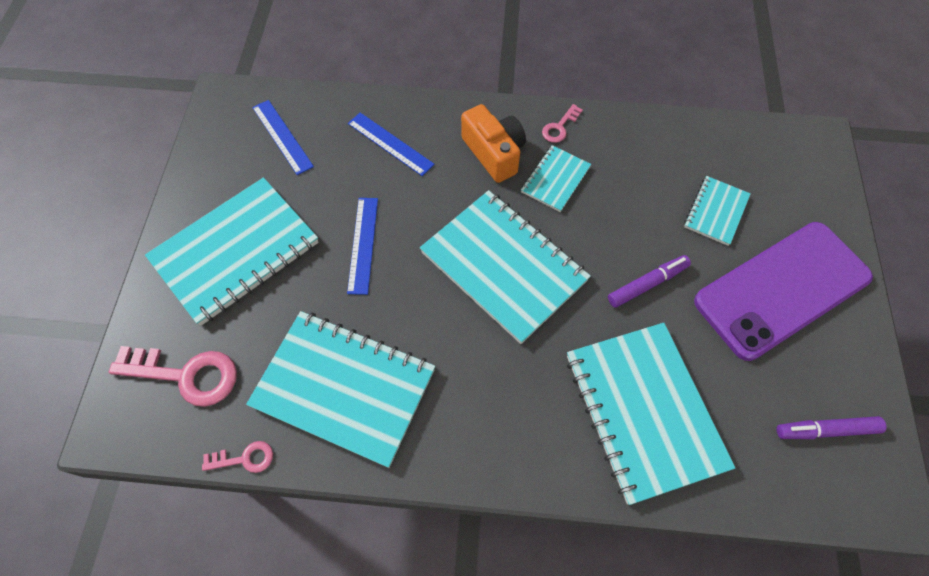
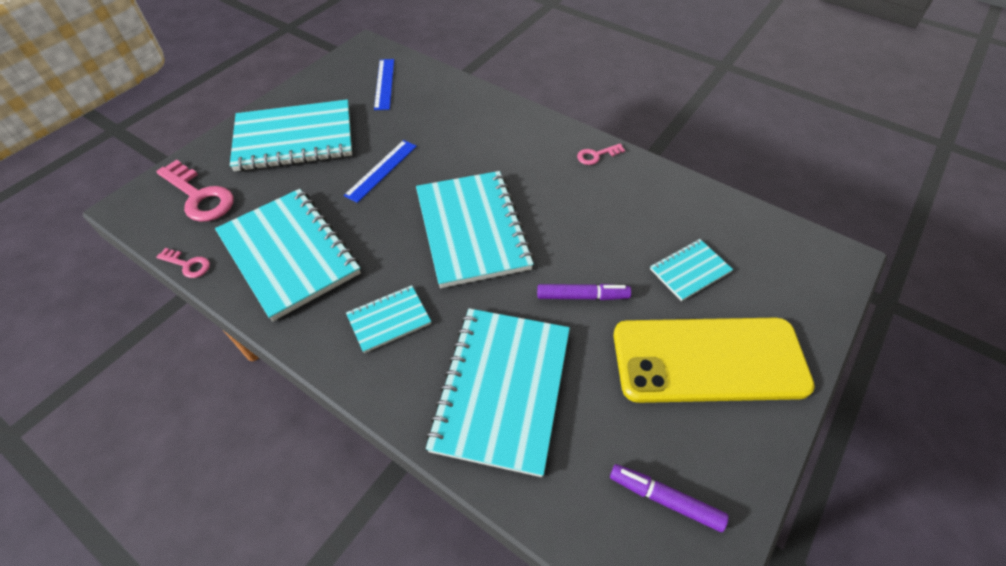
camera: 30 degrees right, 10 degrees down
blue ruler [348,113,434,176] -> none
orange camera [461,104,526,183] -> none
turquoise notebook [521,145,591,212] -> turquoise notebook moved to [346,285,431,353]
purple phone [694,222,873,361] -> yellow phone [613,318,815,403]

